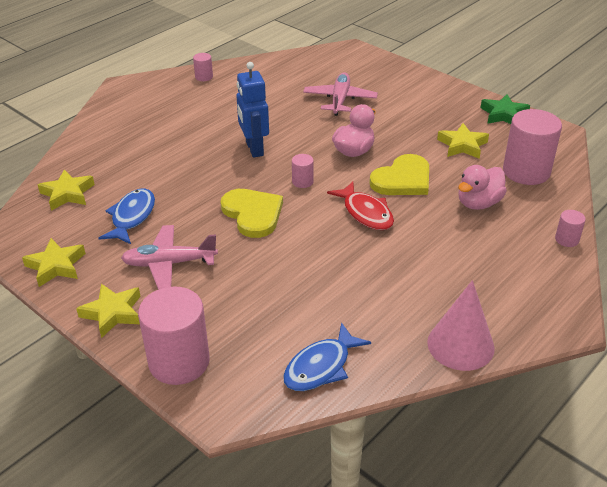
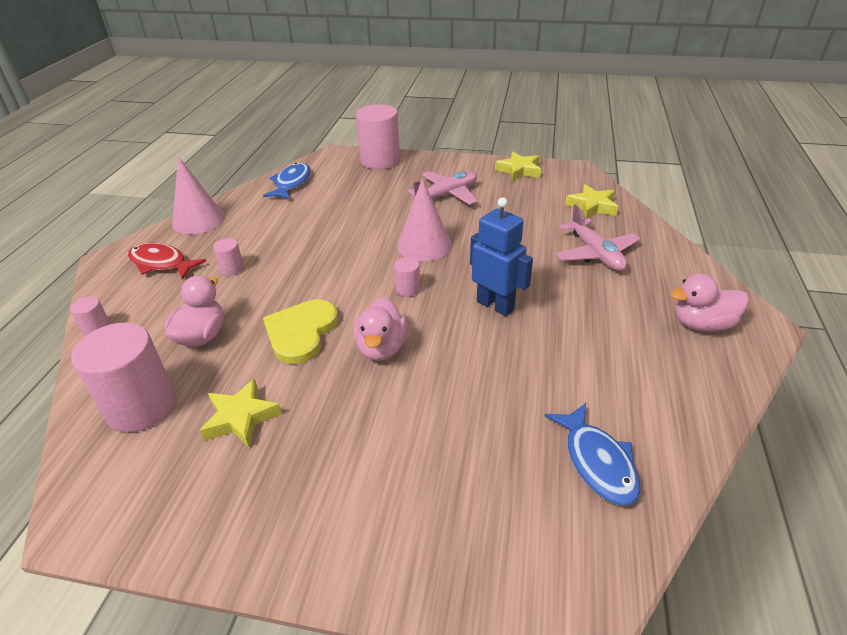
camera: 150 degrees right, 0 degrees up
yellow star [76,284,141,338] -> none
blue fish [98,189,155,244] -> blue fish moved to [545,403,641,506]
pink cylinder [193,53,213,81] -> pink cylinder moved to [213,238,244,276]
yellow heart [220,189,283,238] -> pink cone [397,178,452,261]
pink plane [303,72,378,116] -> pink plane moved to [555,204,640,271]
red fish [327,181,394,230] -> red fish moved to [128,243,206,280]
green star [481,94,530,124] -> none
none -> pink duck [670,274,749,332]

